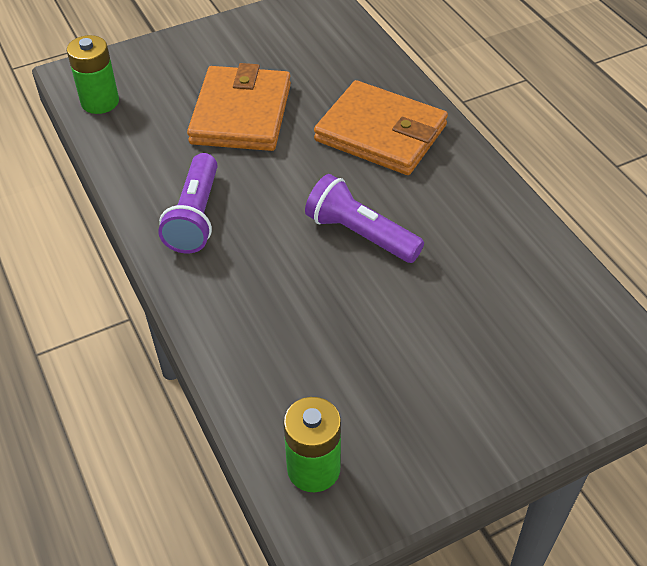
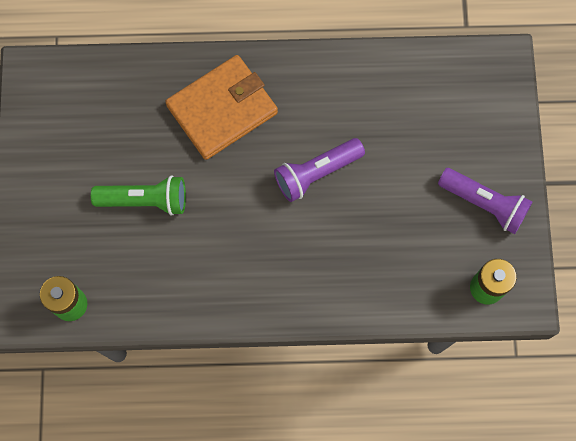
camera: 65 degrees left, 25 degrees up
purple flashlight [158,153,217,254] -> purple flashlight moved to [438,168,532,234]
orange wallet [187,63,291,151] -> green flashlight [91,175,186,216]

